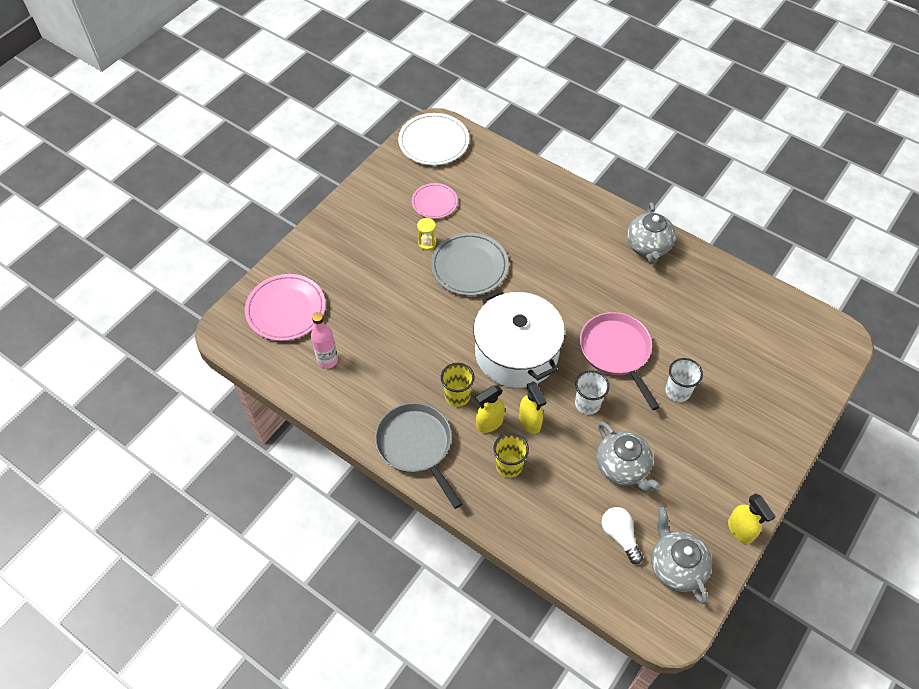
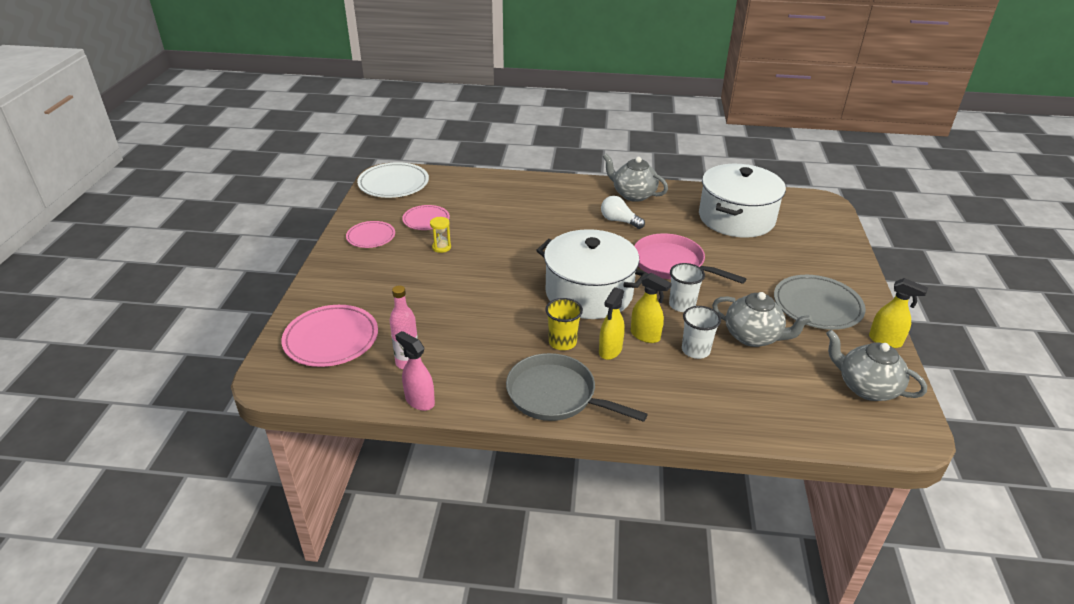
camera: 30 degrees left, 20 degrees down
grey plate [431,233,509,296] -> grey plate moved to [774,275,866,330]
yellow cup [493,433,529,478] -> none
white light bulb [601,507,643,564] -> white light bulb moved to [601,196,645,229]
grey teapot [627,202,676,264] -> grey teapot turned 150 degrees clockwise [603,154,668,202]
white cup [666,358,703,402] -> white cup moved to [682,306,721,359]
none -> pink plate [346,221,395,248]
none -> pink spray bottle [395,331,435,411]
none -> white pot [699,164,786,238]

